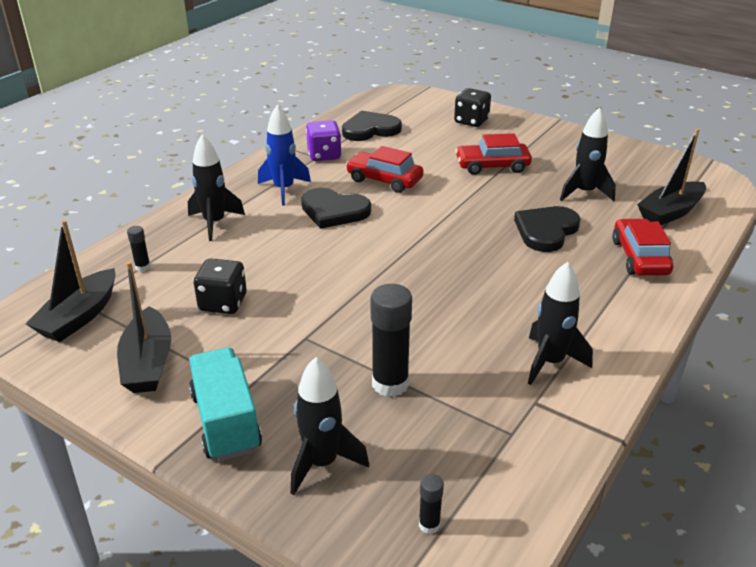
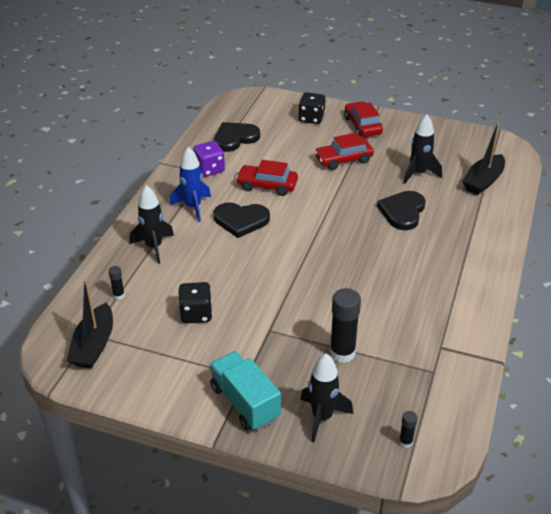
camera: 15 degrees left, 5 degrees up
black boat [117,261,171,393] -> none
black rocket [528,262,593,385] -> none
red car [612,218,673,276] -> red car moved to [344,101,383,137]

